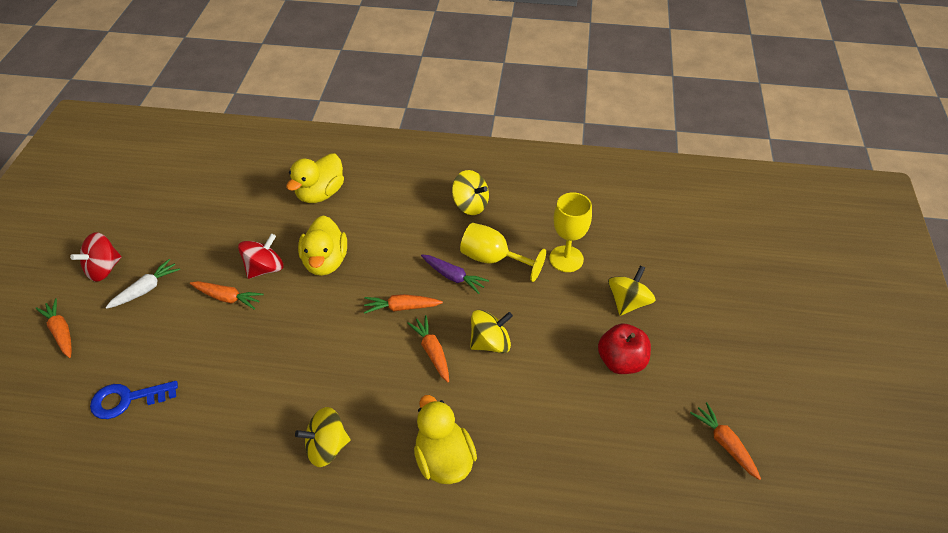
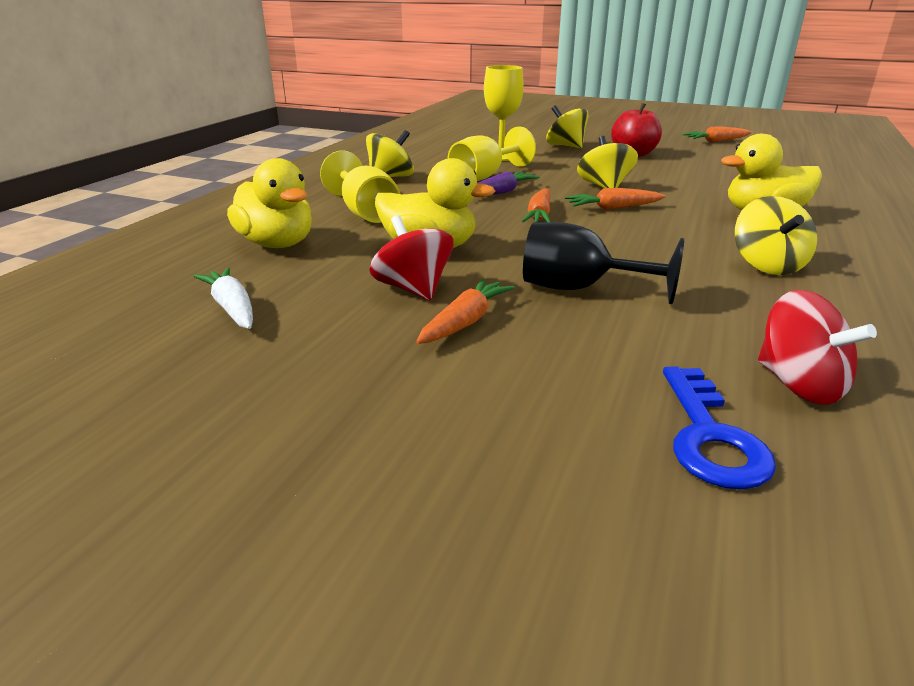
camera: 75 degrees left, 20 degrees down
orange carrot [36,298,72,358] -> none
red spinning top [70,232,121,282] -> red spinning top moved to [758,290,877,405]
white carrot [105,259,180,309] -> white carrot moved to [194,267,253,329]
none -> yellow goblet [320,150,400,223]
none -> black goblet [523,222,684,304]

